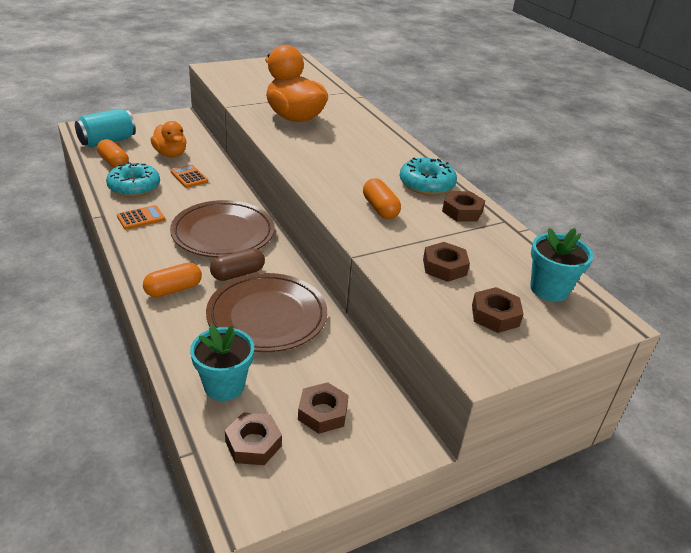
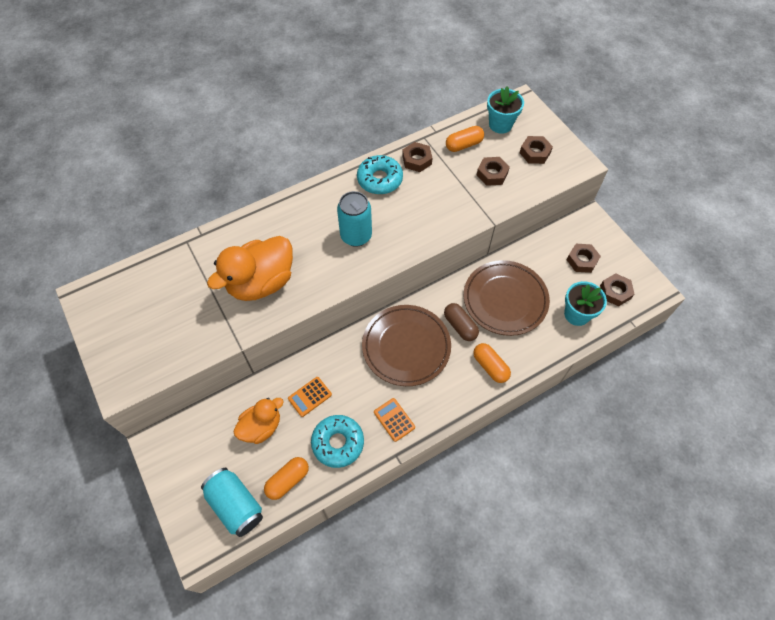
camera: 90 degrees left, 25 degrees up
orange capsule [363,178,401,219] -> orange capsule moved to [446,126,484,152]
none -> turquoise can [337,191,372,247]

